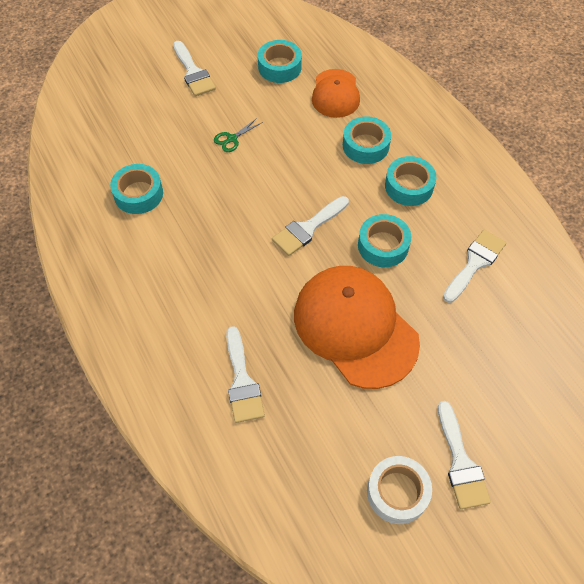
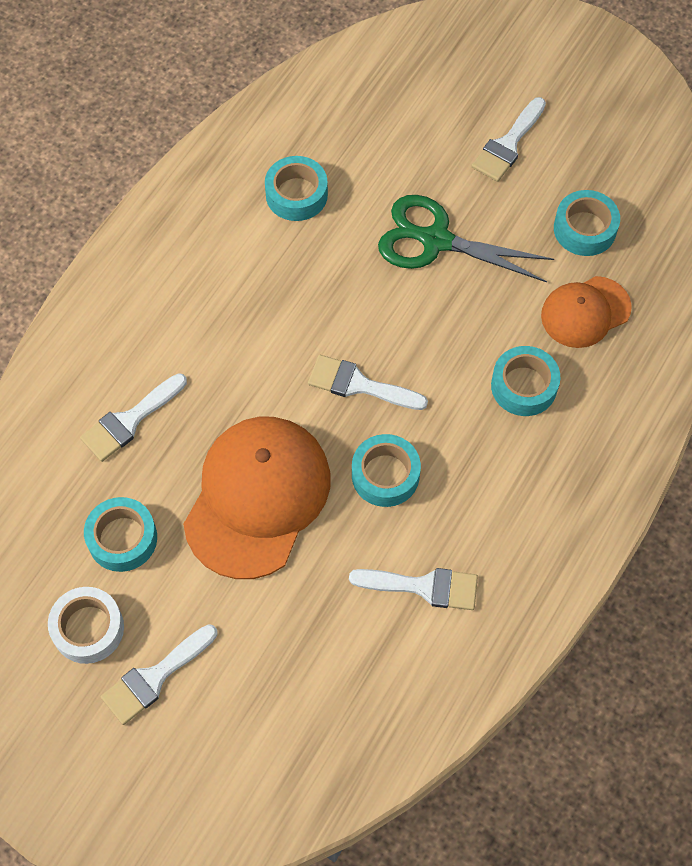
camera: 60 degrees right, 5 degrees up
green scissors [214,118,263,152] -> green scissors [378,195,554,283], size x2.37
turquoise tape [385,156,436,206] -> turquoise tape moved to [84,497,157,572]

